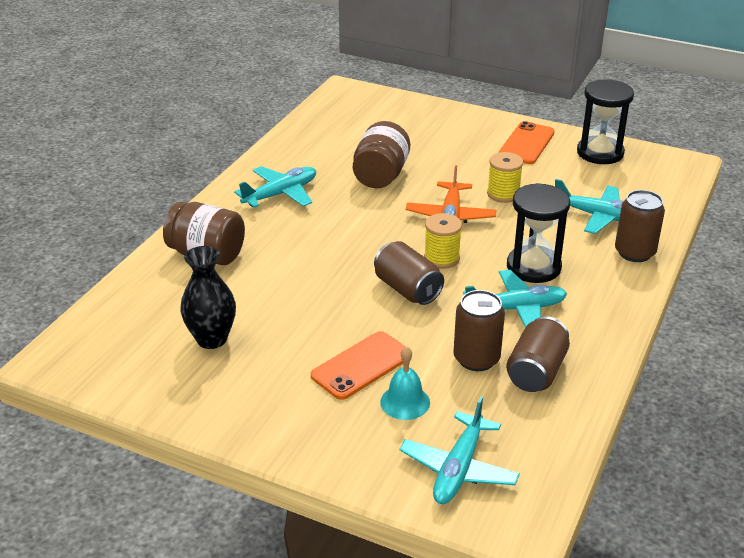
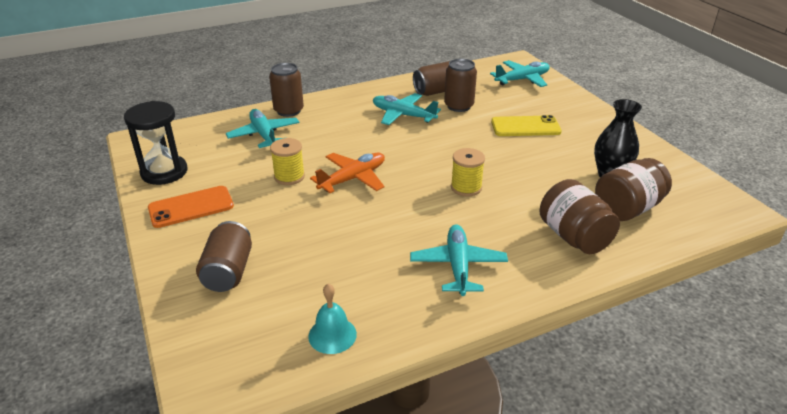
camera: 140 degrees left, 0 degrees up
turquoise plane [234,166,316,208] -> turquoise plane turned 90 degrees clockwise [410,224,508,296]
orange phone [311,331,406,400] -> yellow phone [491,115,562,136]
brown jar [353,121,410,188] -> brown jar moved to [595,158,672,221]
brown can [374,241,444,305] -> brown can moved to [196,221,252,292]
turquoise bell [380,346,430,420] -> turquoise bell moved to [308,284,357,354]
yellow spool [424,213,462,269] -> yellow spool moved to [451,148,485,197]
black hourglass [507,183,570,283] -> none

